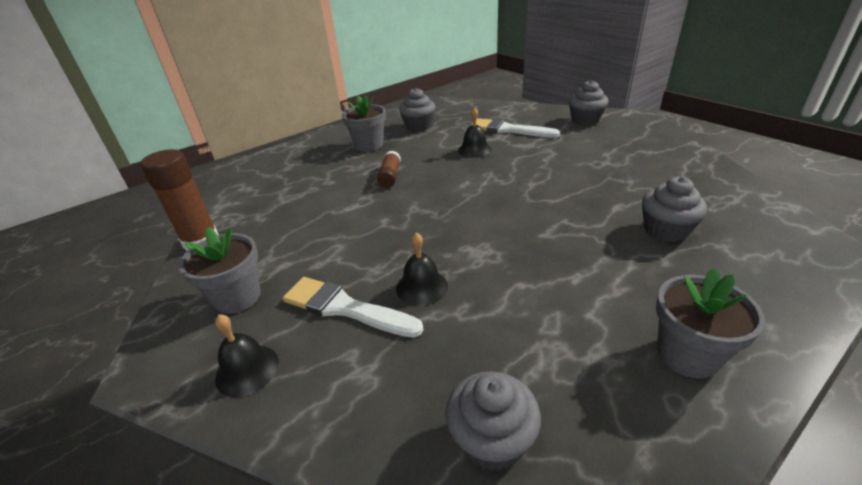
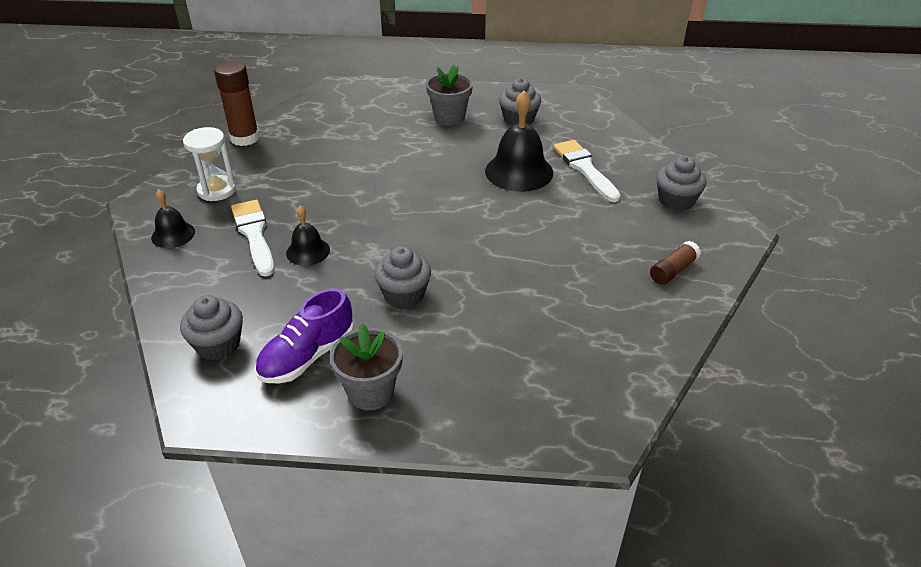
camera: 40 degrees right, 5 degrees up
grey flower pot [179,227,261,314] -> white hourglass [183,127,236,201]
brown glue stick [377,151,401,188] -> brown glue stick moved to [650,241,701,285]
black bell [458,107,492,158] -> black bell [485,91,553,192], size x1.79
grey cupcake [642,176,707,242] -> grey cupcake moved to [374,246,431,308]
none -> purple shoe [255,288,354,383]

